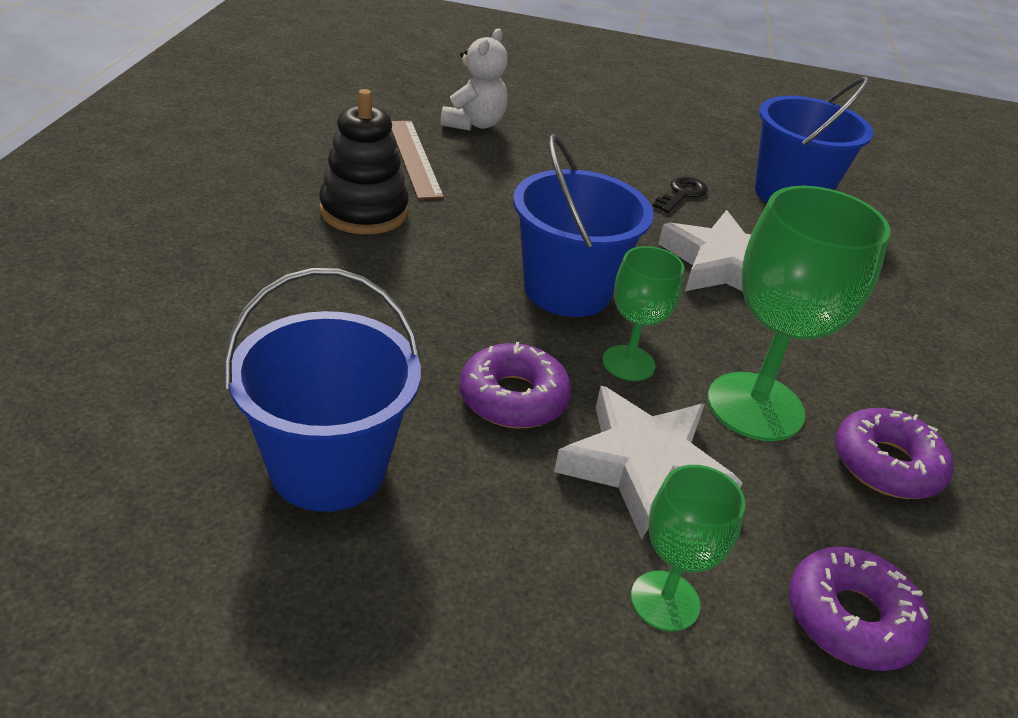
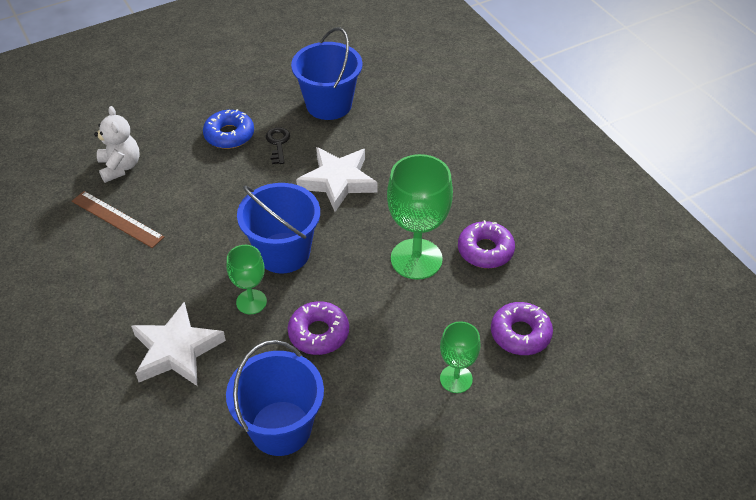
camera: 35 degrees left, 10 degrees up
black stacking toy [319,89,409,234] -> none
white star [554,386,743,539] -> white star moved to [131,302,226,386]
green goblet [603,246,684,381] -> green goblet moved to [226,245,267,314]
none -> blue donut [203,109,254,149]

